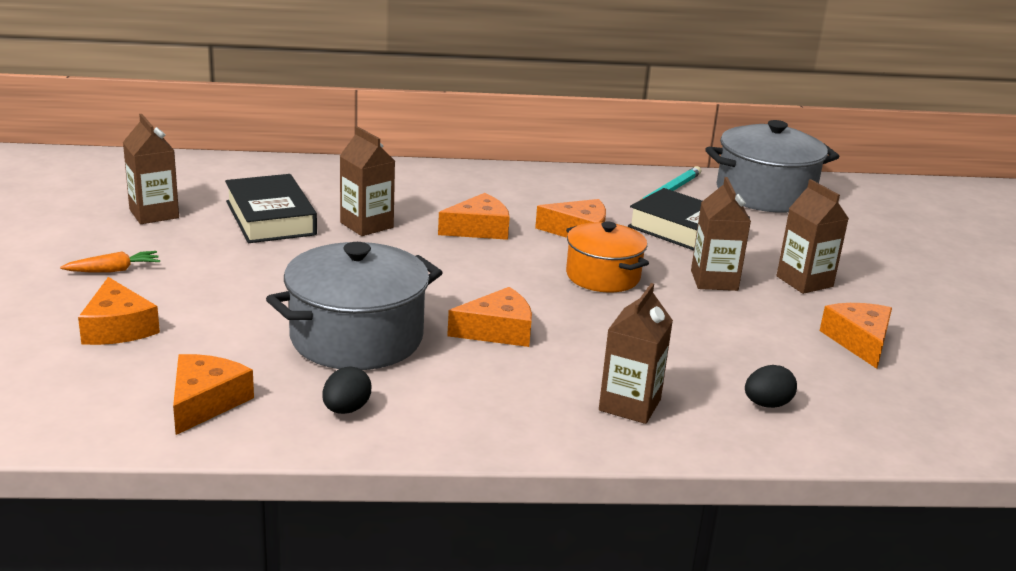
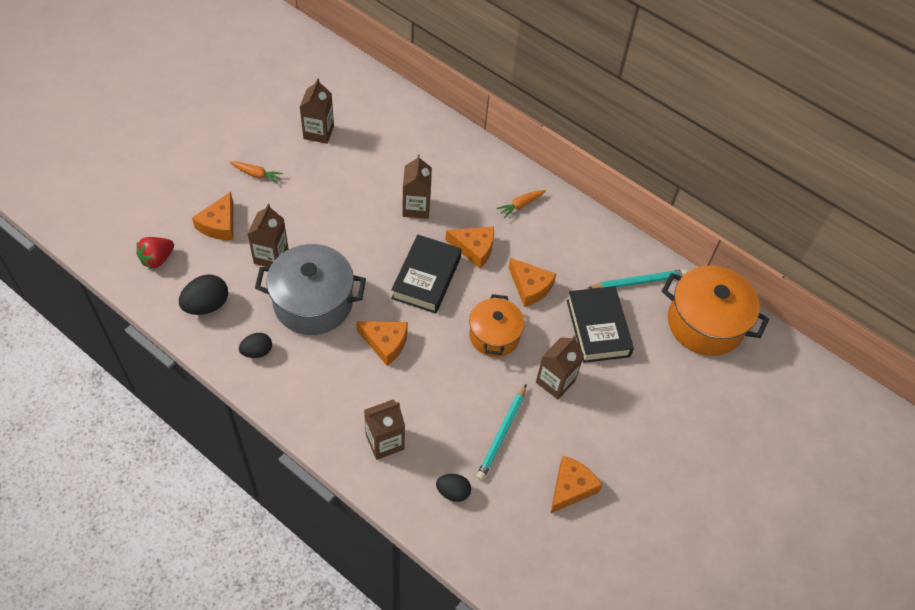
camera: 40 degrees right, 30 degrees up
orange cheese [173,354,254,435] -> black egg [179,274,228,315]
black book [225,174,317,243] -> black book moved to [391,234,462,314]
grey pot [705,120,839,212] -> orange pot [662,266,769,356]
brown carton [776,179,849,294] -> brown carton moved to [247,204,289,267]
none -> red strawberry [136,237,174,269]
none -> turquoise pencil [476,385,526,480]
none -> orange carrot [496,190,546,218]

